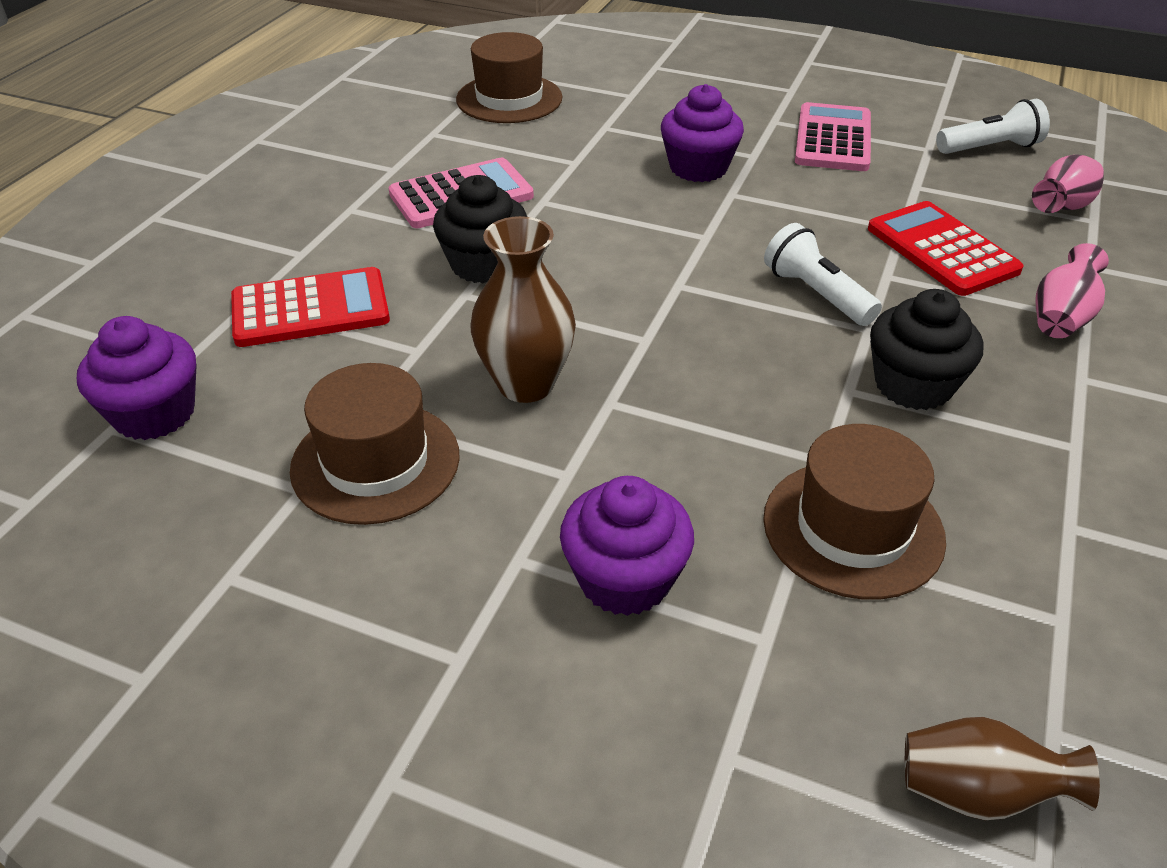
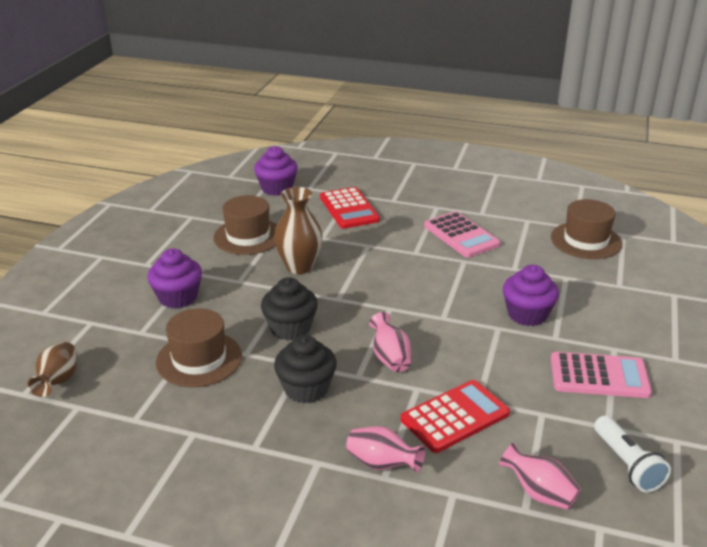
camera: 85 degrees right, 10 degrees down
black cupcake [433,175,527,283] -> black cupcake moved to [261,277,318,340]
white flashlight [764,223,882,326] -> pink vase [369,312,411,372]

